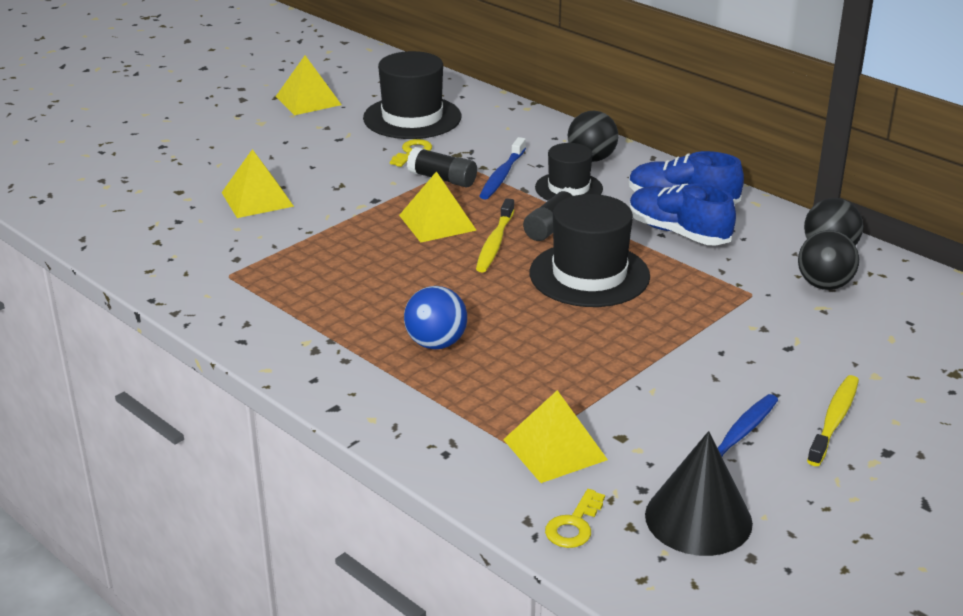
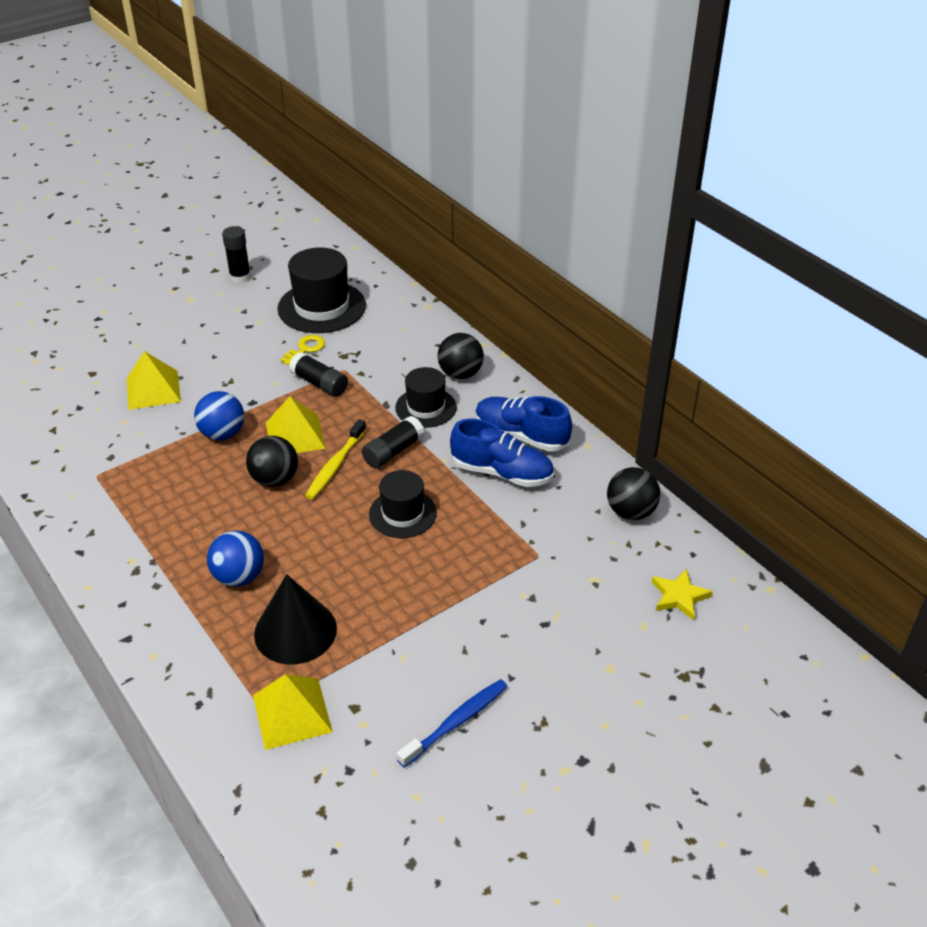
camera: 10 degrees right, 10 degrees up
yellow pyramid [275,56,342,115] -> black glue stick [222,226,251,283]
blue toothbrush [480,137,526,200] -> none
black hat [530,194,650,307] -> black hat [369,470,437,538], size x0.63
yellow key [545,489,605,548] -> none
blue shoe [629,184,736,246] -> blue shoe turned 150 degrees clockwise [450,419,554,487]
black cone [645,431,753,556] -> black cone moved to [254,574,337,665]
black ball [798,230,859,290] -> black ball moved to [246,436,298,487]
yellow toothbrush [807,375,859,466] -> none
none -> blue ball [194,391,244,440]
none -> yellow star [652,568,713,620]

